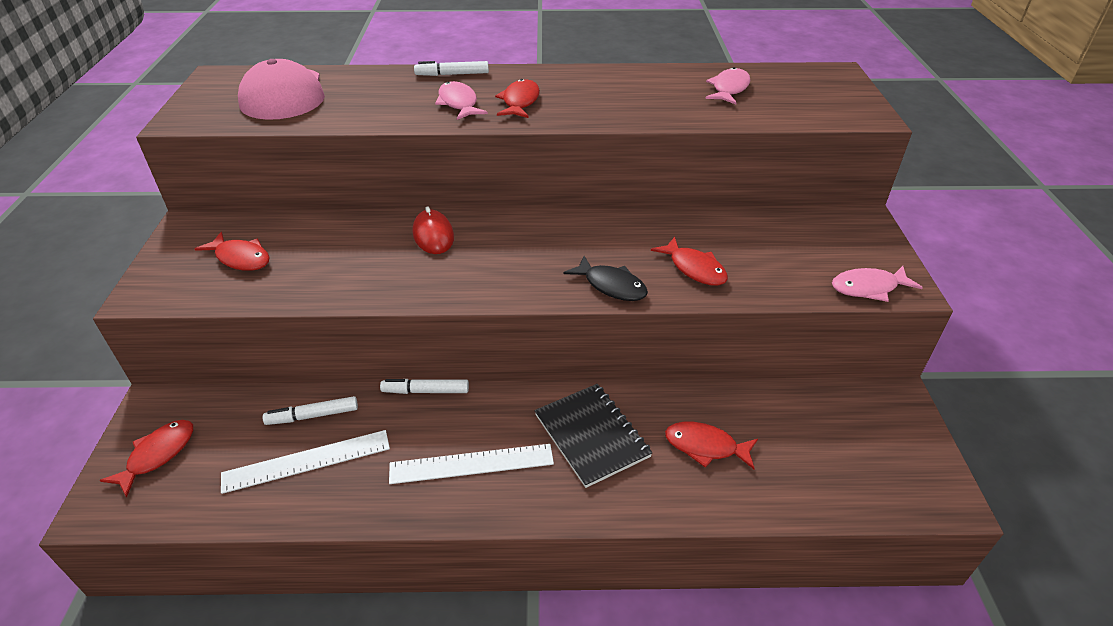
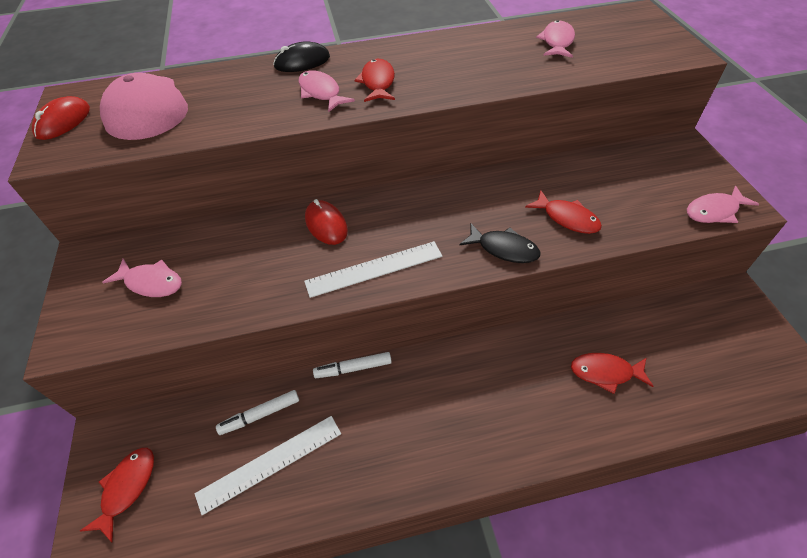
camera: 10 degrees left, 10 degrees up
red fish [195,232,270,271] -> pink fish [103,259,182,297]
white ruler [389,444,554,484] -> white ruler moved to [304,241,442,298]
white marker [414,61,489,76] -> black mouse [273,41,330,72]
black notebook [534,384,653,488] -> none
none -> red mouse [32,96,90,140]

